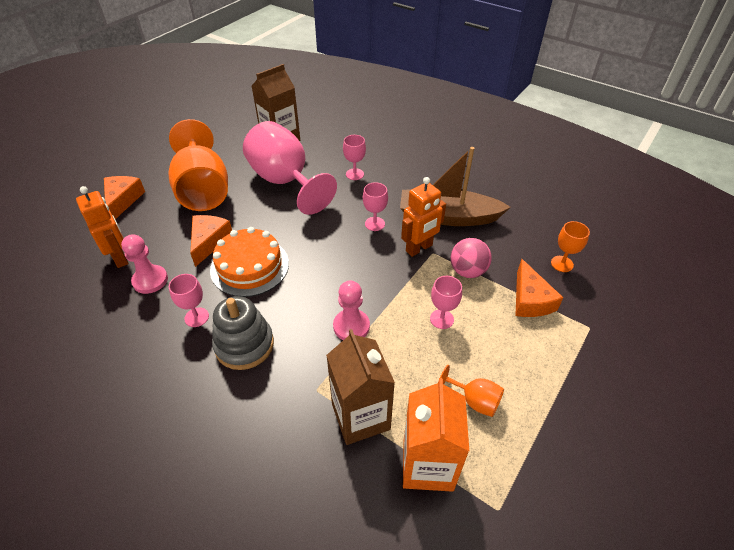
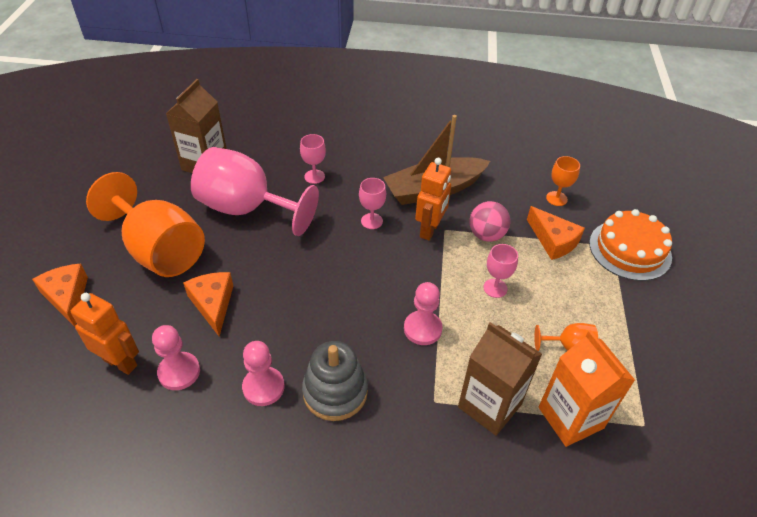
camera: 30 degrees left, 0 degrees up
pink goblet [169,274,209,327] -> pink pawn [242,341,285,406]
orange cake [210,227,289,297] -> orange cake moved to [589,209,672,281]

